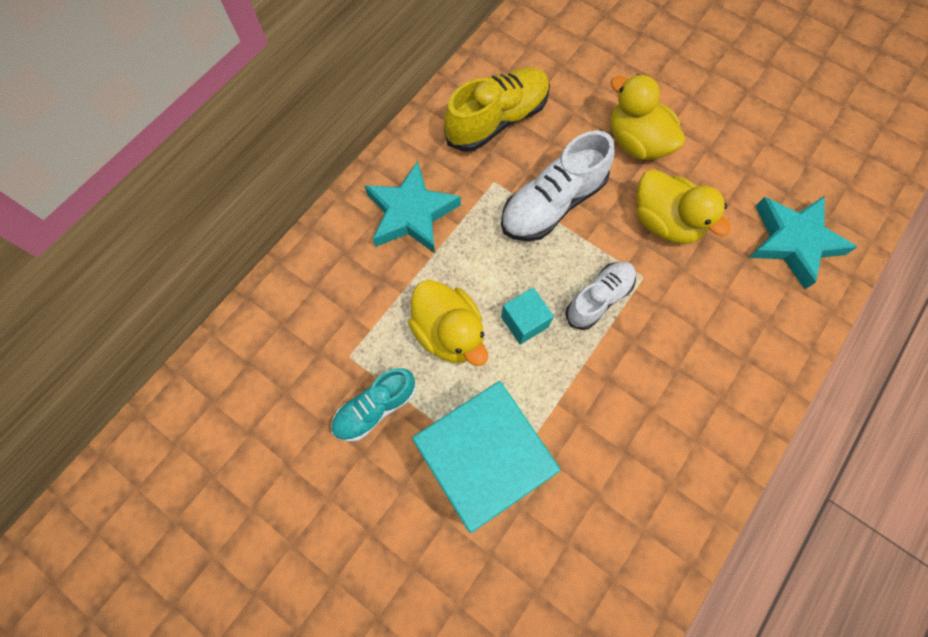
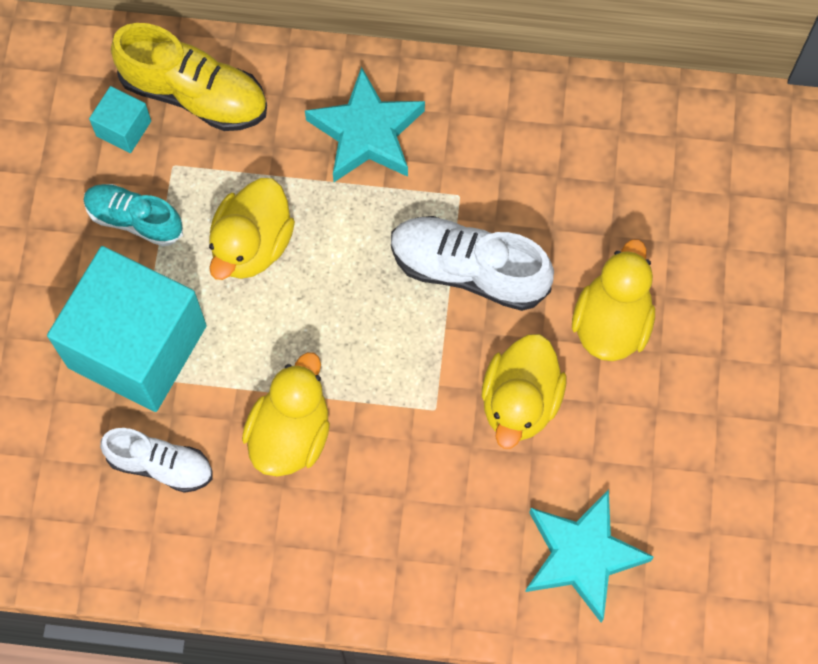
camera: 60 degrees right, 0 degrees up
yellow shoe [444,67,550,152] -> yellow shoe moved to [111,23,267,131]
turquoise cube [501,287,554,345] -> turquoise cube moved to [89,86,151,153]
white shoe [565,262,636,330] -> white shoe moved to [100,428,212,493]
none -> yellow duck [242,352,330,476]

